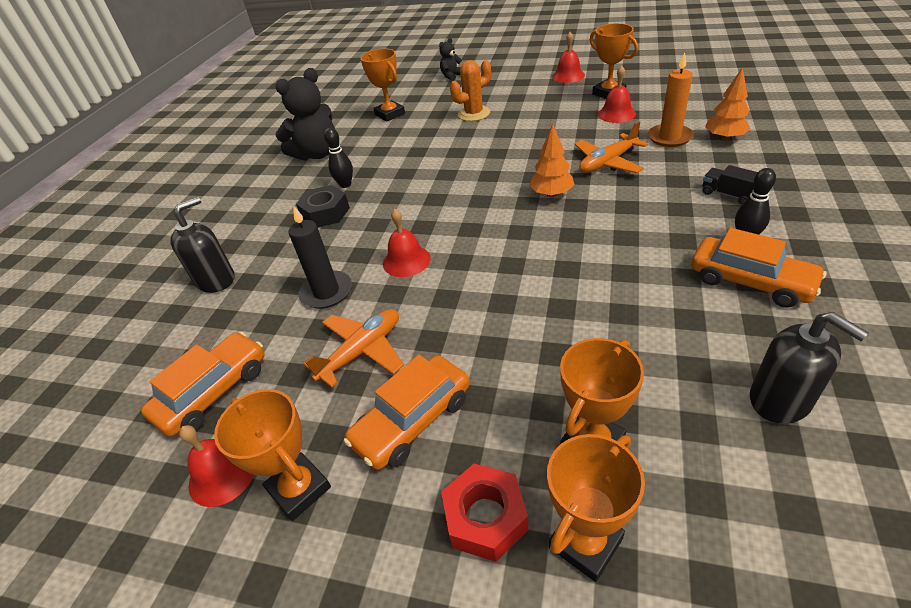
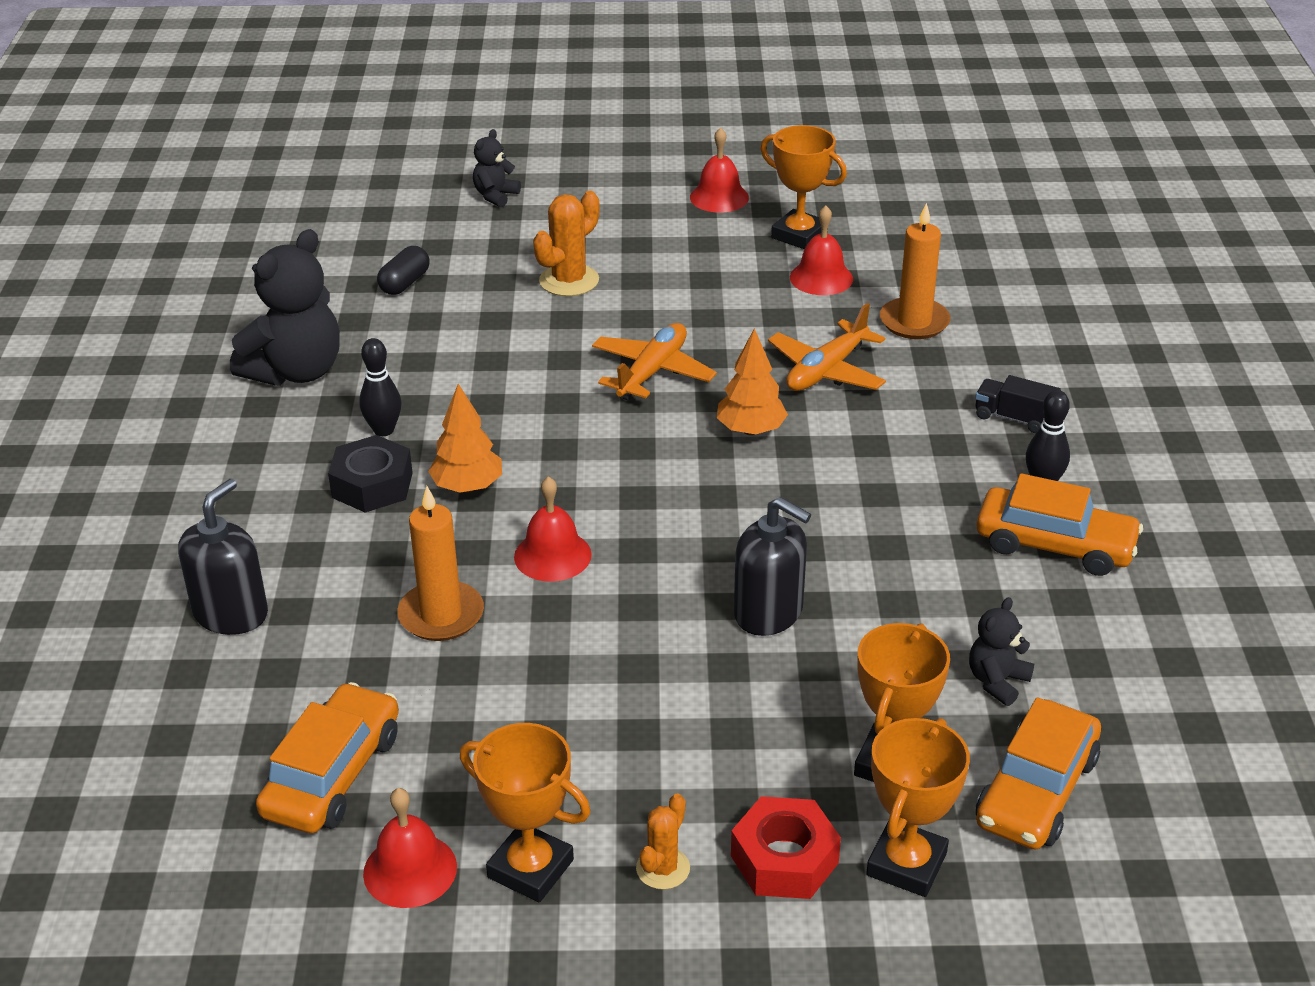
camera: 20 degrees left, 5 degrees down
black candle [289,206,352,309] -> orange candle [397,486,484,641]
orange plane [303,309,404,388] -> orange plane moved to [592,323,717,401]
orange car [344,355,470,470] -> orange car moved to [976,697,1101,850]
orange trophy [360,49,405,121] -> black capsule [377,246,430,295]
orange tree [705,67,750,141] -> orange tree moved to [428,384,502,493]
black soap dispenser [750,312,869,424] -> black soap dispenser moved to [734,497,811,636]
none -> orange cactus [636,793,690,890]
none -> black teddy bear [969,597,1034,706]

